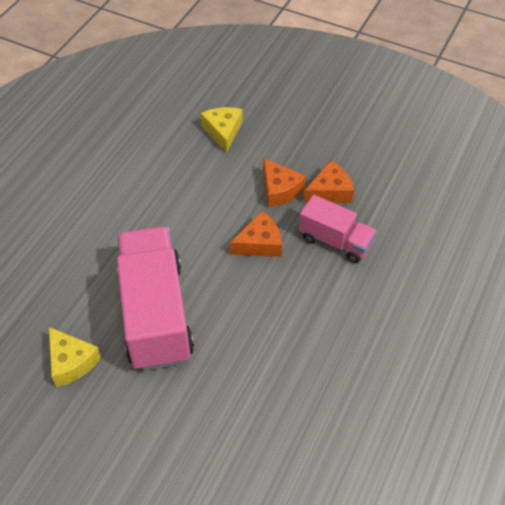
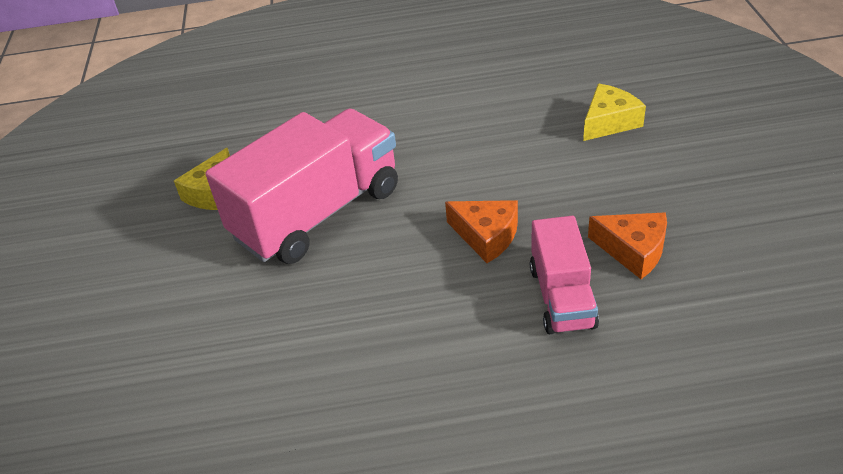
camera: 60 degrees right, 10 degrees down
orange cheese [263,158,306,207] -> none

